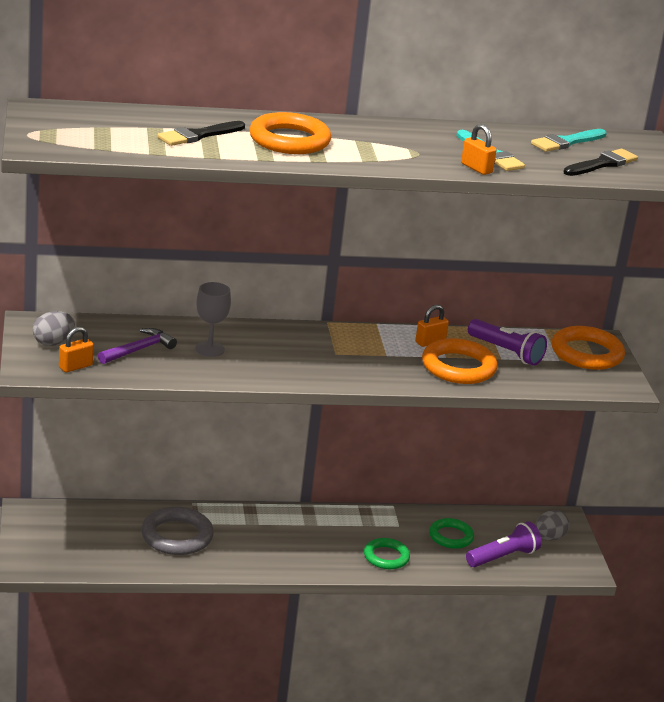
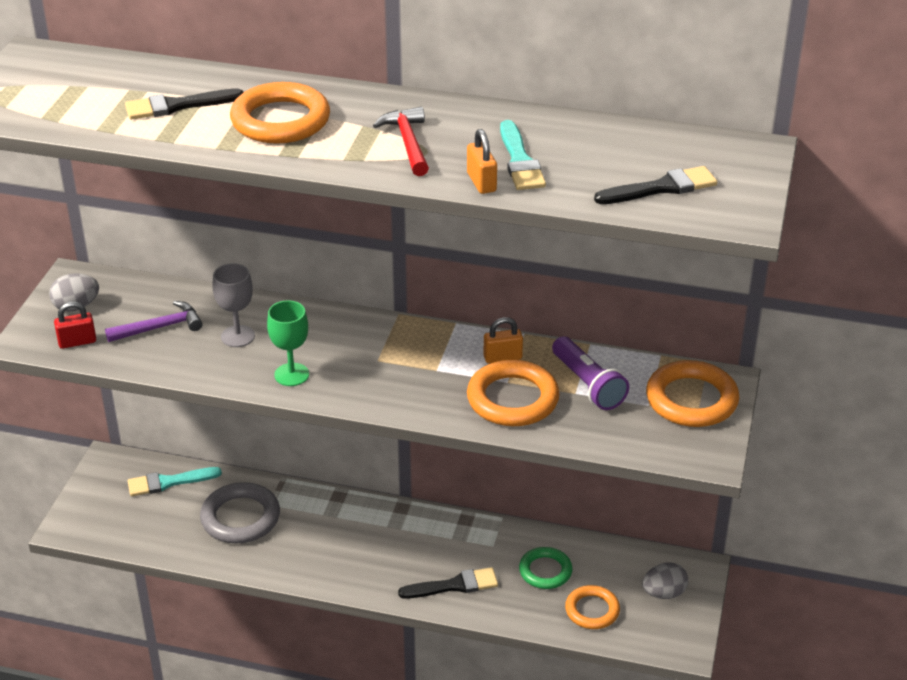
camera: 25 degrees right, 10 degrees up
orange padlock [59,327,94,372] -> red padlock [54,302,96,349]
green ring [364,538,410,569] -> black brush [398,567,498,599]
purple flashlight [466,521,542,567] -> orange ring [565,585,620,629]
turquoise brush [531,129,607,152] -> turquoise brush moved to [128,467,222,496]
none -> green goblet [267,300,309,386]
none -> red hammer [373,107,429,176]

